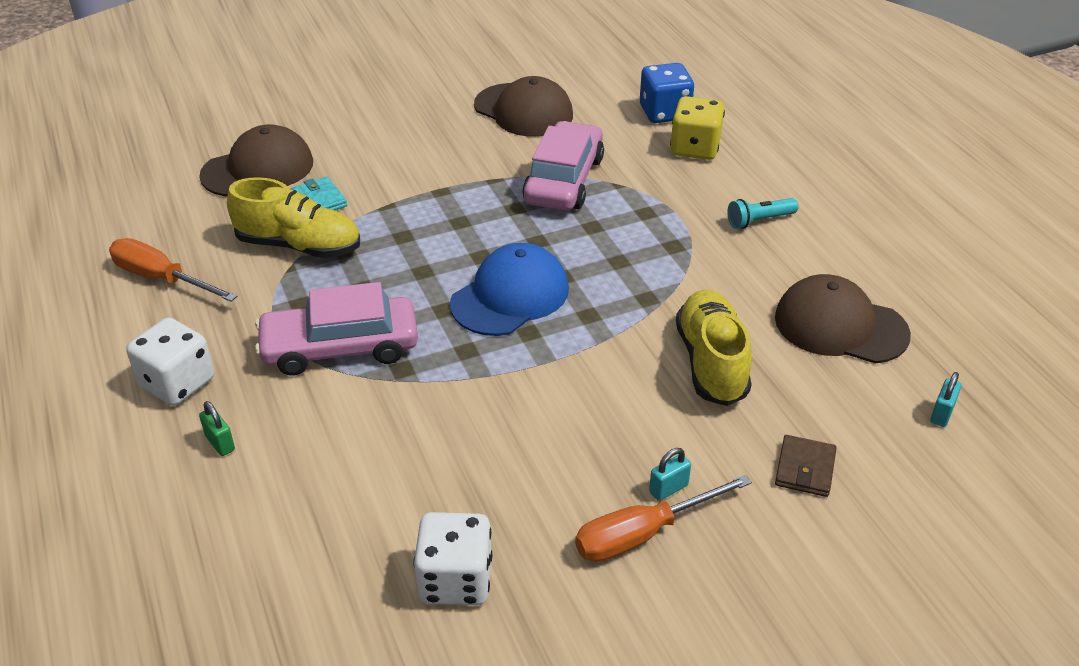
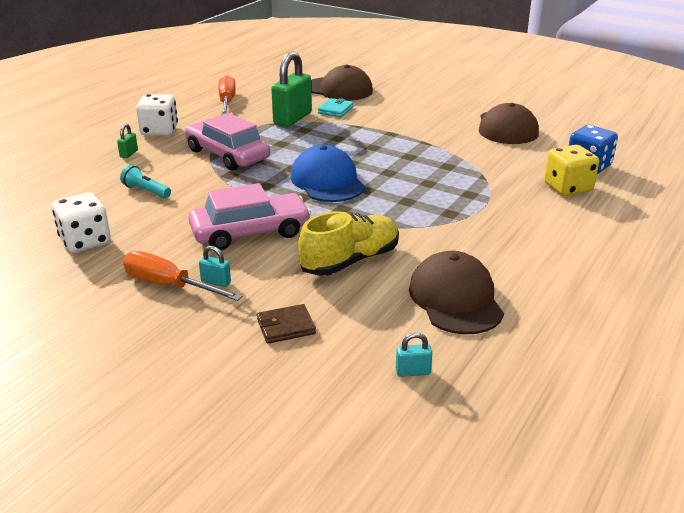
camera: 55 degrees right, 10 degrees down
yellow shoe [227,177,360,258] -> green padlock [271,52,312,127]
blue cap [450,243,569,336] -> blue cap turned 120 degrees counterclockwise [290,145,365,202]
pink car [522,121,604,211] -> pink car moved to [188,183,311,250]
turquoise flashlight [727,198,798,229] -> turquoise flashlight moved to [120,165,171,199]

